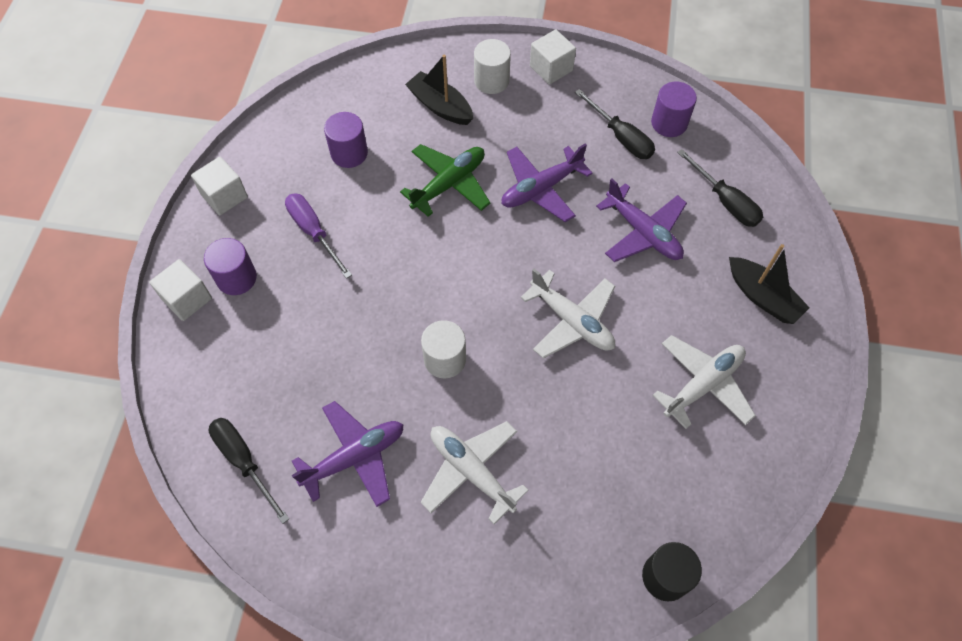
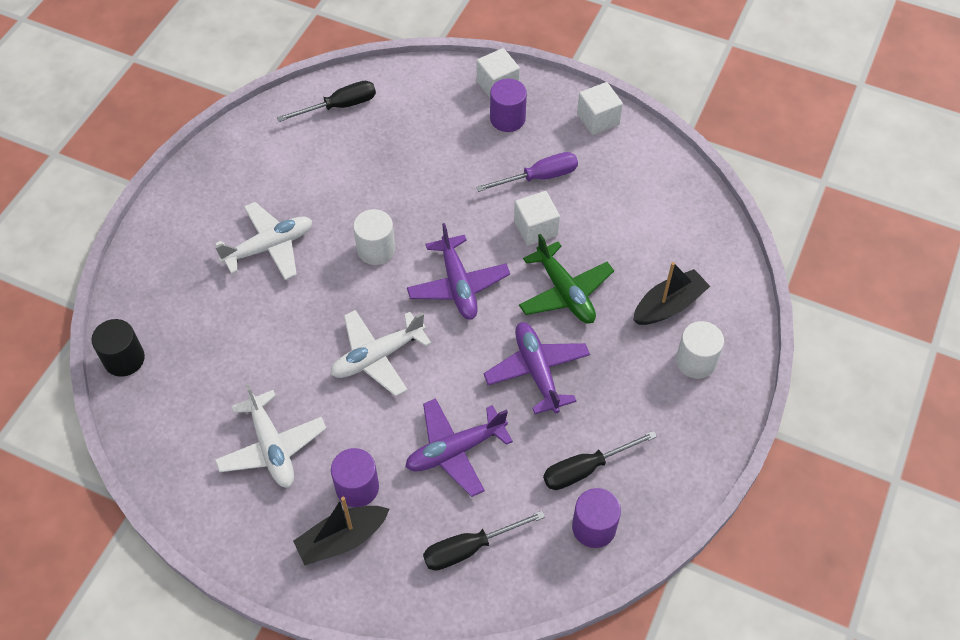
camera: 105 degrees right, 5 degrees down
purple plane [292,401,404,507] -> purple plane moved to [407,223,510,320]
purple cylinder [324,112,368,168] -> purple cylinder moved to [331,448,379,507]
white cube [530,29,576,85] -> white cube moved to [514,191,560,246]

